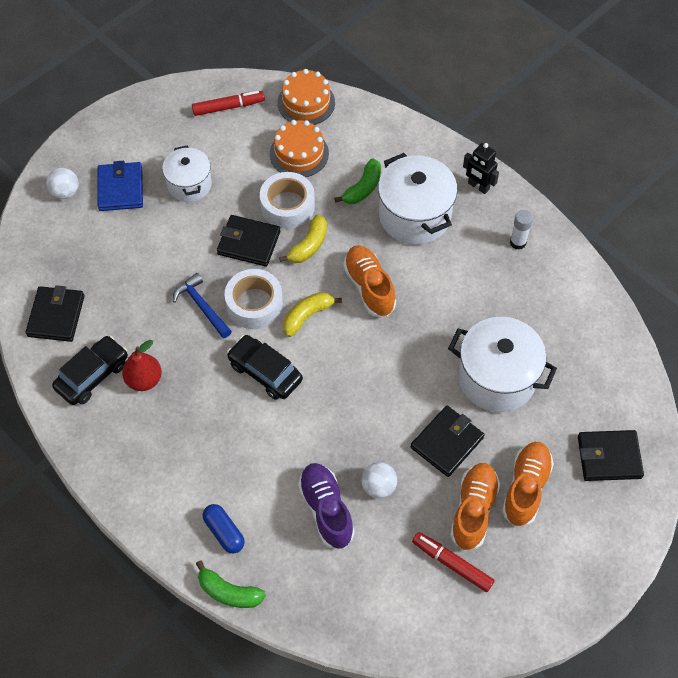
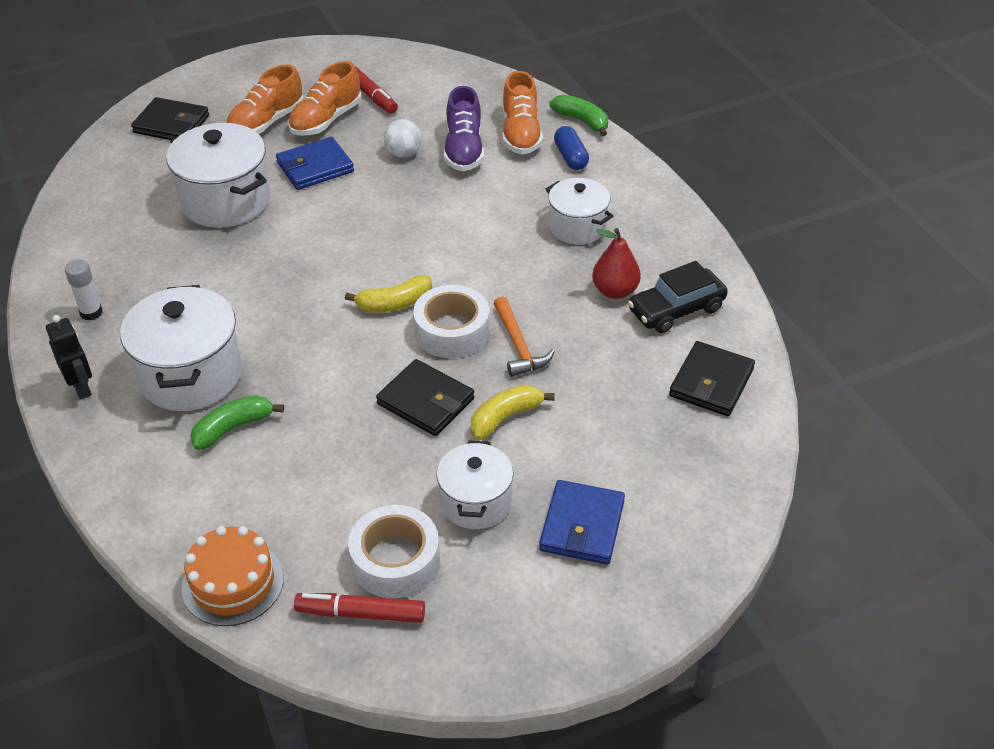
camera: 160 degrees left, 15 degrees down
white ball [46,168,79,199] -> none
blue hammer [173,273,232,338] -> orange hammer [493,296,555,377]
black car [227,335,303,400] -> none
white tape [260,172,315,229] -> white tape moved to [348,505,440,598]
orange cake [270,120,329,177] -> none
yellow banana [279,214,327,263] -> yellow banana moved to [471,385,555,440]
orange shoe [343,245,396,317] -> orange shoe moved to [503,71,543,155]
black wallet [411,405,484,477] -> blue wallet [276,137,354,190]
none -> white pot [546,178,613,245]

